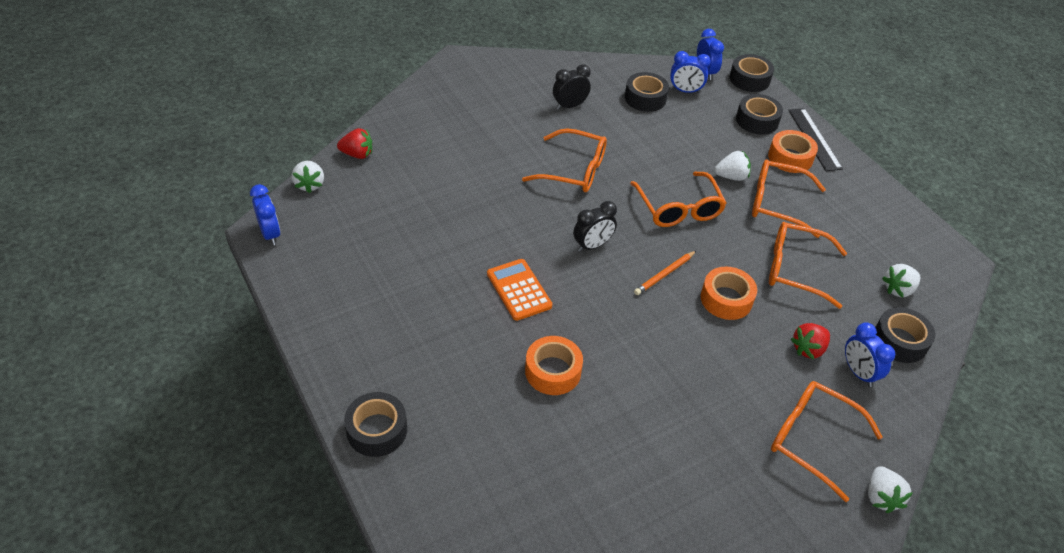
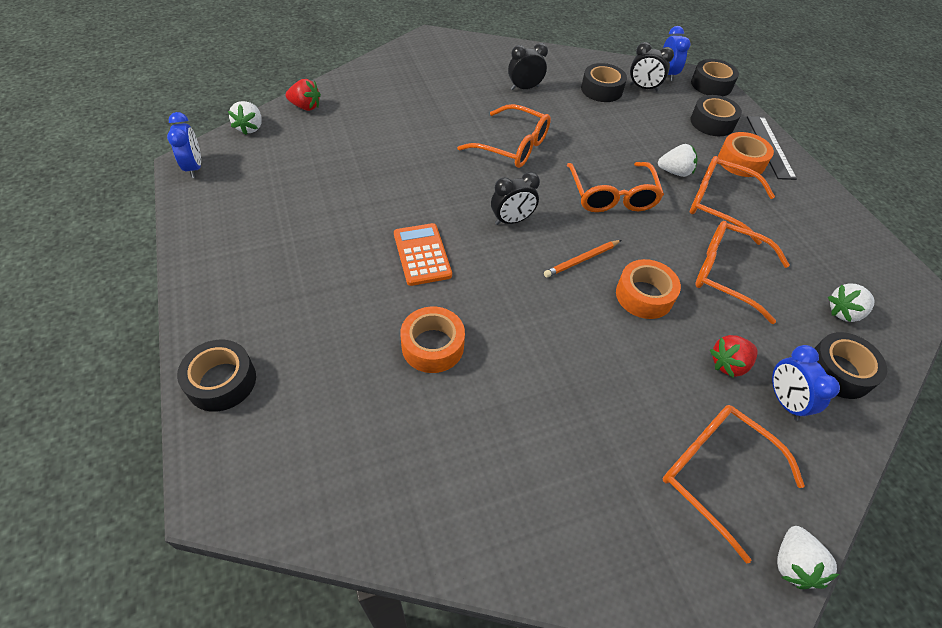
camera: 10 degrees right, 5 degrees up
blue clock [670,51,711,93] -> black clock [630,42,674,91]

